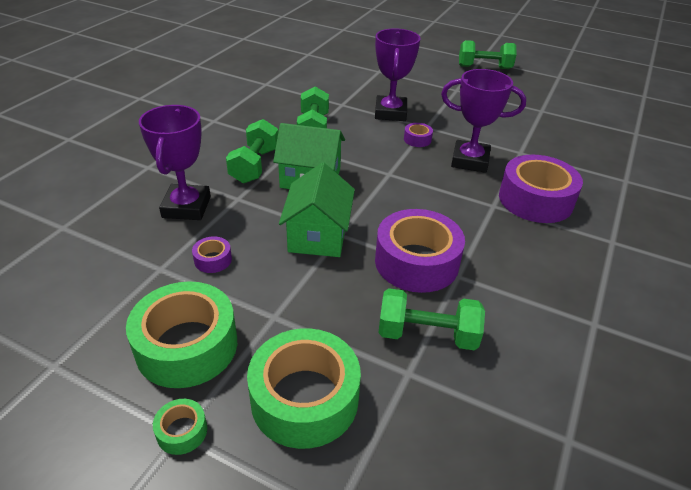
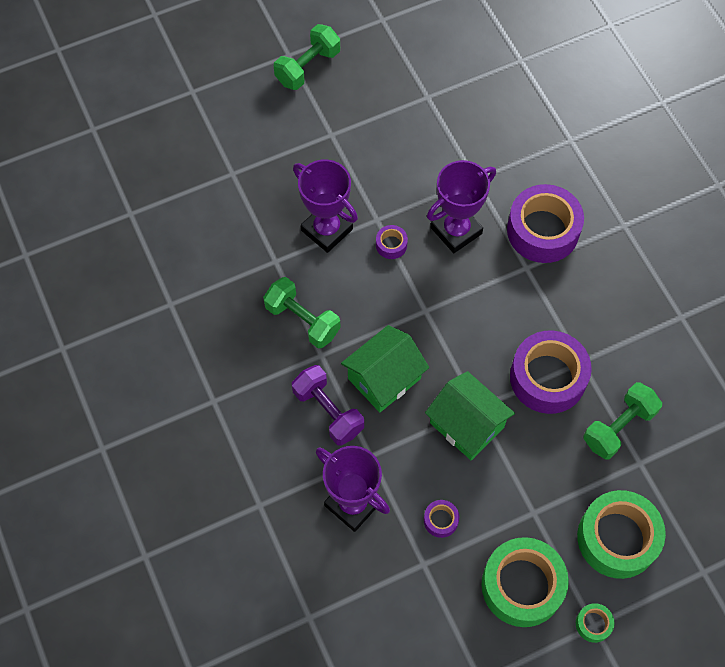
camera: 50 degrees left, 25 degrees up
green dumbbell [226,119,278,183] -> purple dumbbell [292,365,364,446]

